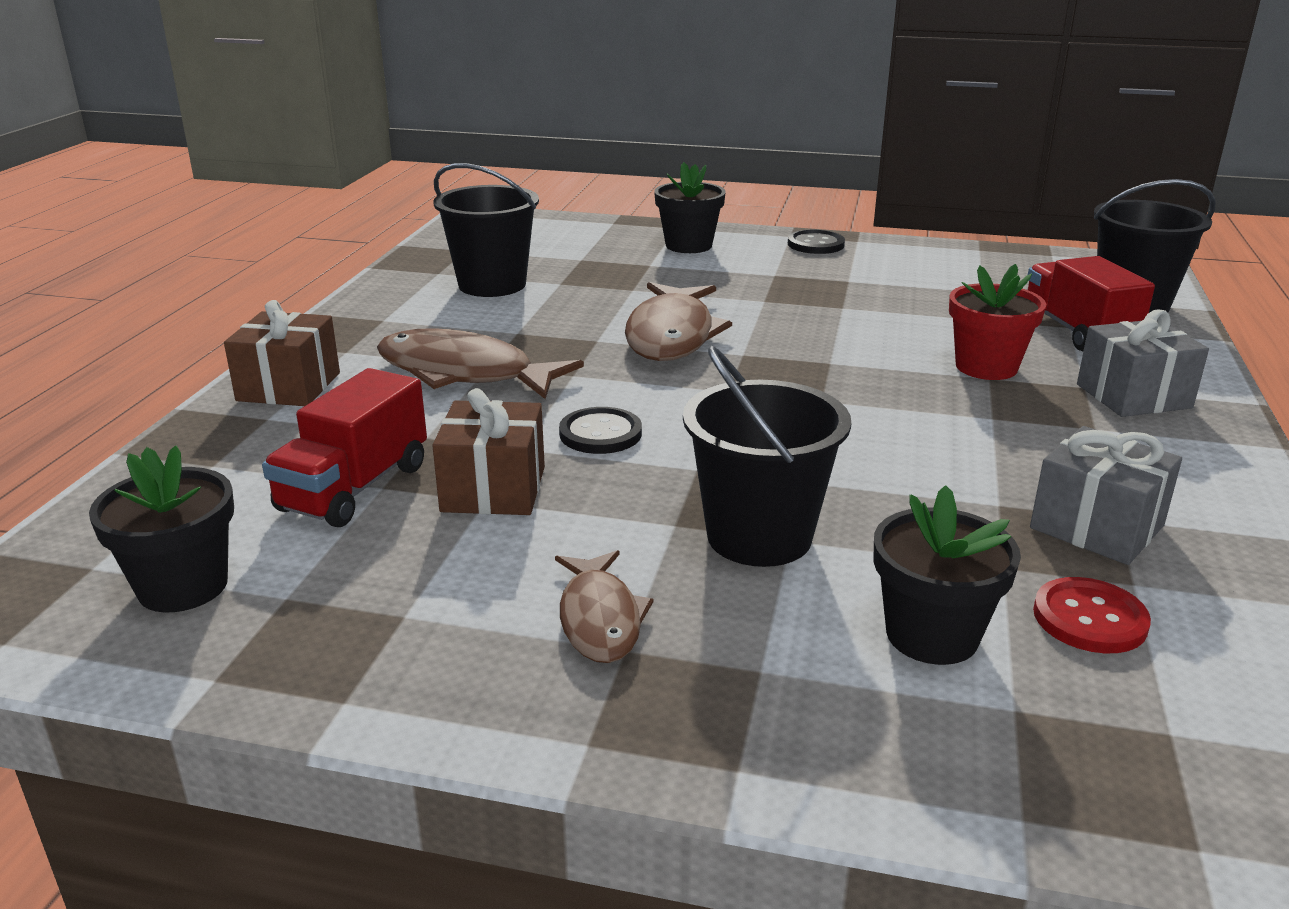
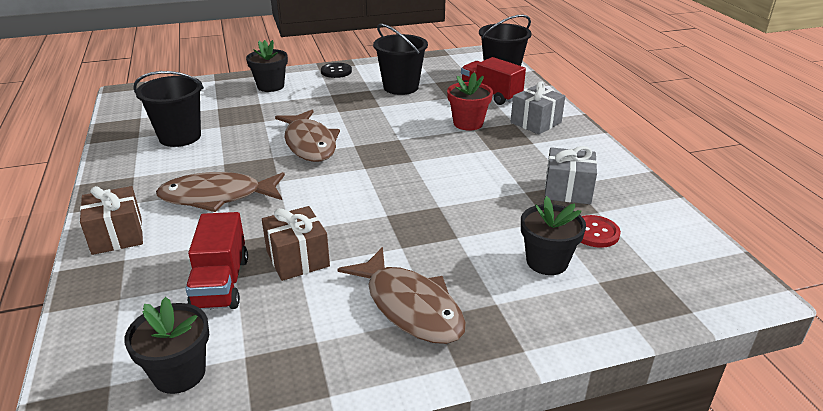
camera: 30 degrees left, 5 degrees up
brown fish [555,550,654,663] -> brown fish [338,247,466,344], size x1.69
black button [559,407,642,454] -> none
black bucket [683,346,851,567] -> black bucket moved to [373,23,428,95]

